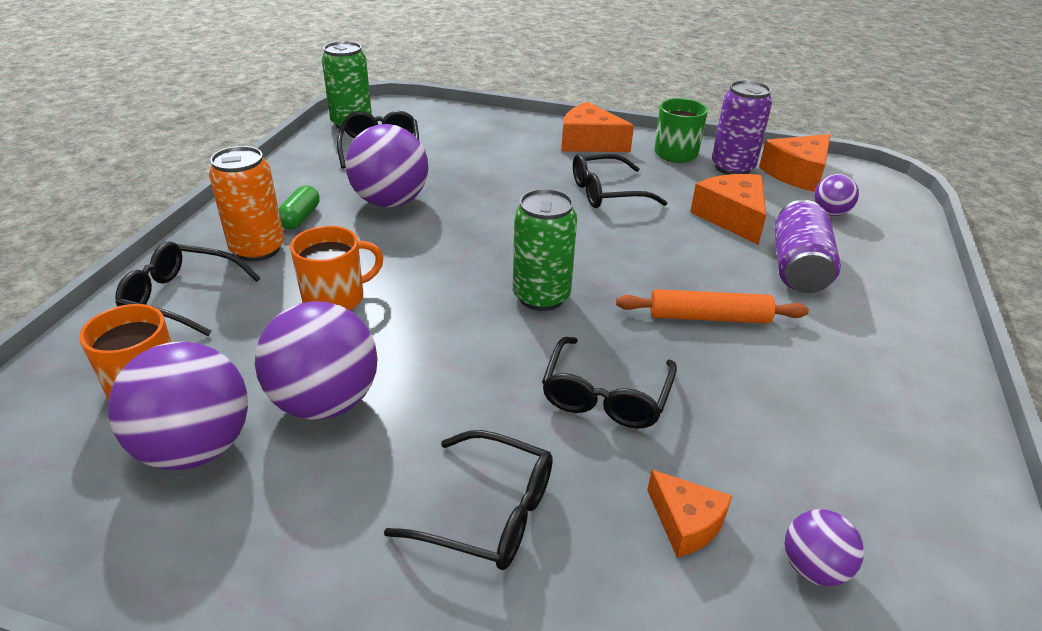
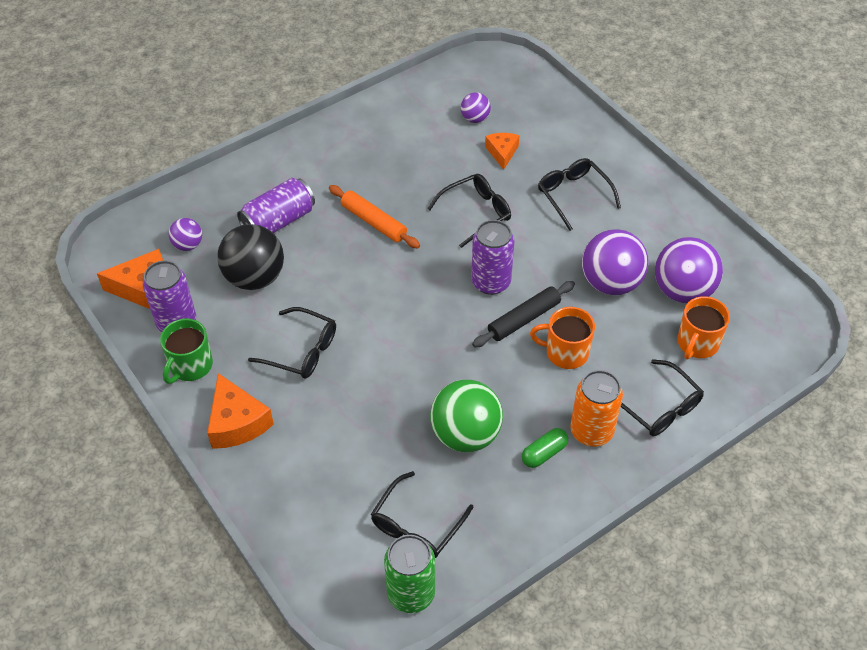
camera: 140 degrees left, 15 degrees up
purple ball [345,124,428,207] -> green ball [430,380,503,453]
green can [513,189,577,311] -> none
orange cheese [690,174,766,245] -> black ball [217,224,284,290]
none -> purple can [471,220,514,295]
none -> black rolling pin [472,281,575,347]

